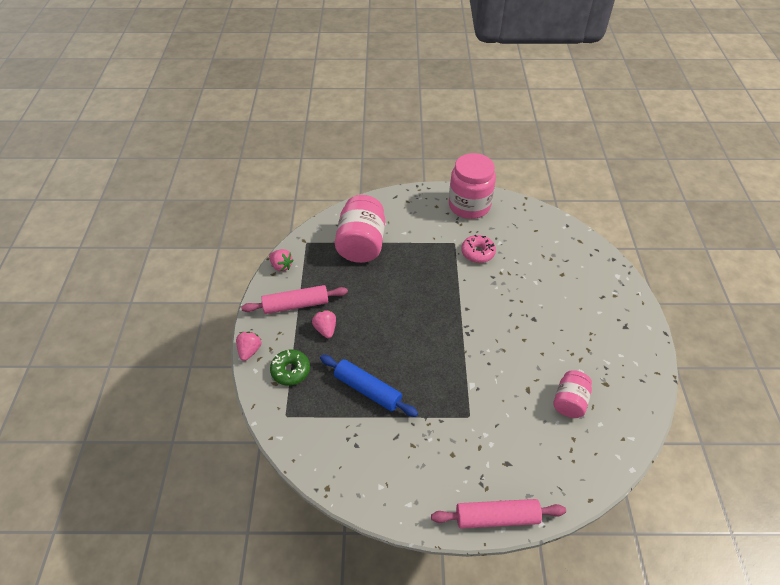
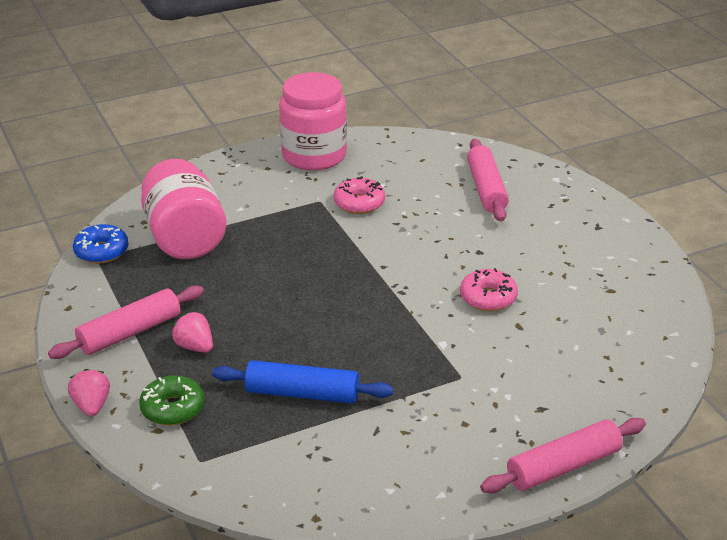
camera: 25 degrees left, 15 degrees down
pink strawberry [269,249,294,272] -> none
pink jar [554,370,592,418] -> none
none -> blue donut [73,224,128,264]
none -> pink donut [460,268,518,311]
none -> pink rolling pin [467,139,509,222]

